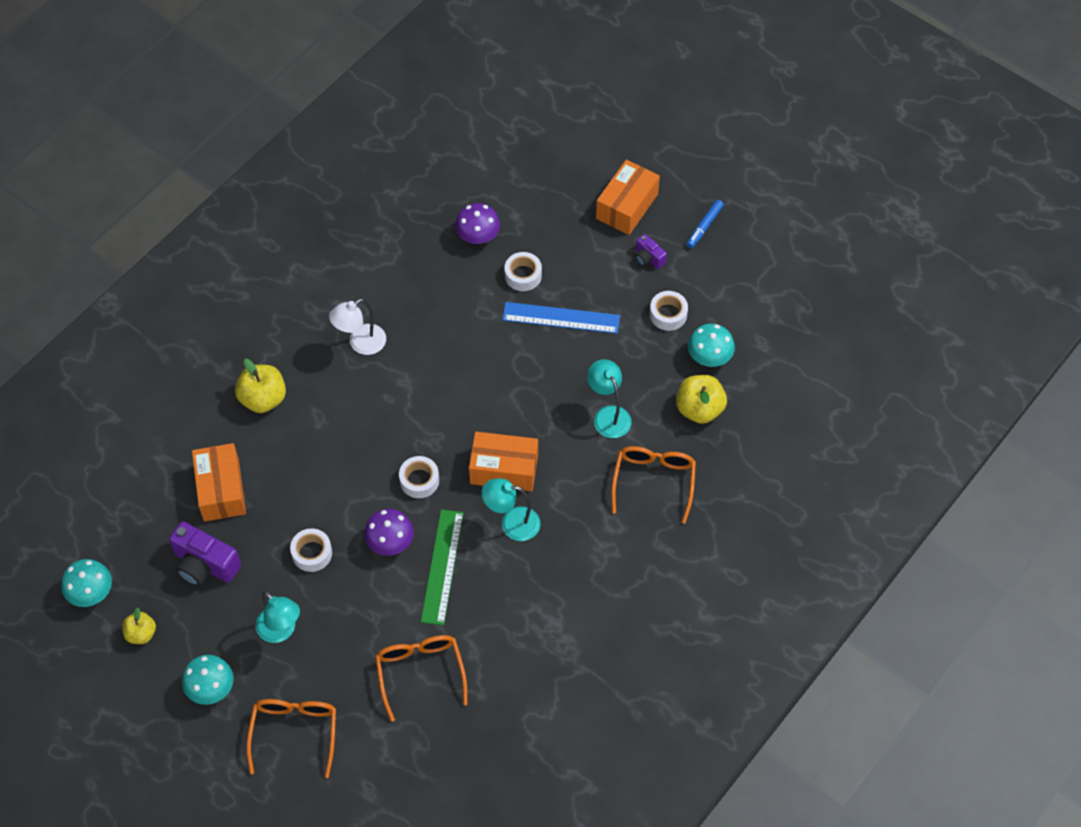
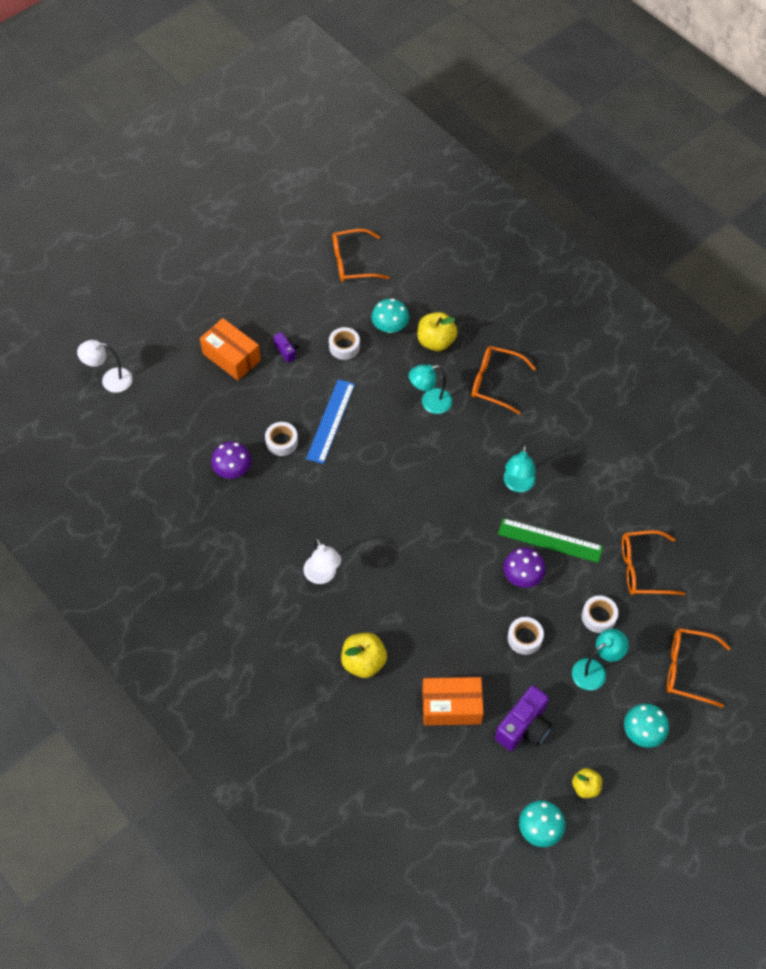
camera: 80 degrees left, 0 degrees up
white tape [399,456,439,498] -> white tape moved to [582,596,618,633]
orange box [469,432,538,491] -> none
purple camera [635,234,667,269] -> purple camera turned 90 degrees counterclockwise [273,332,299,363]
blue marker [686,200,724,248] -> none
none -> white lamp [77,340,133,393]
none -> orange glasses [333,229,390,282]

